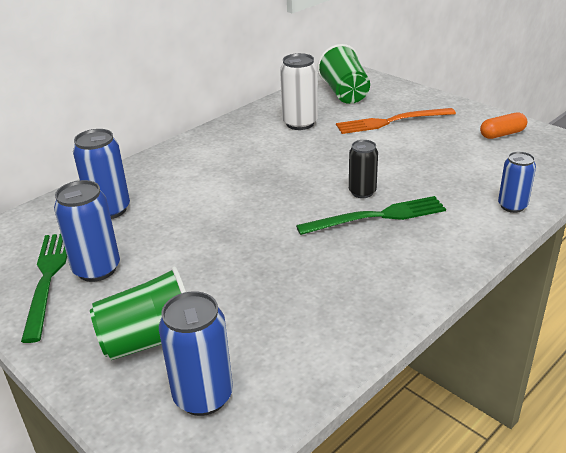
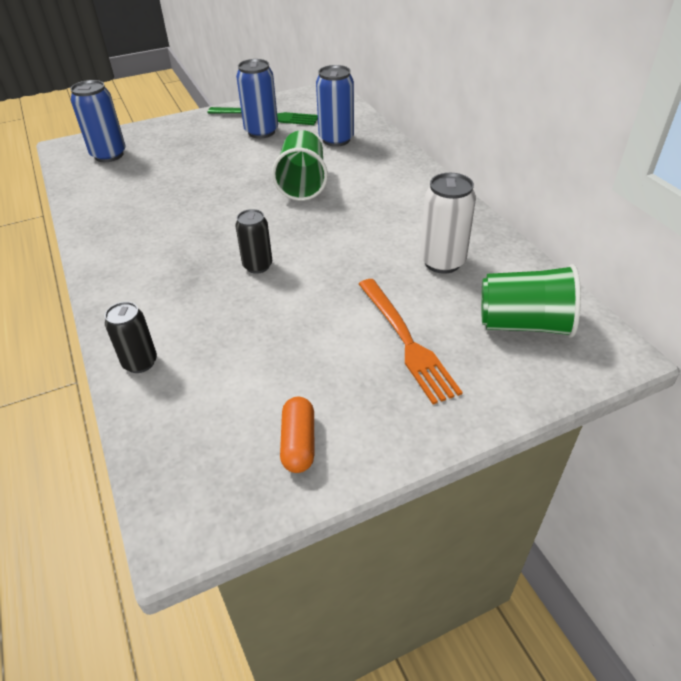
camera: 110 degrees right, 10 degrees up
green cup [90,267,186,360] -> green cup moved to [272,130,328,201]
green fork [296,196,446,235] -> none
orange fork [336,108,456,134] -> orange fork turned 150 degrees clockwise [359,279,463,405]
blue can [498,151,536,213] -> black can [105,302,157,373]

